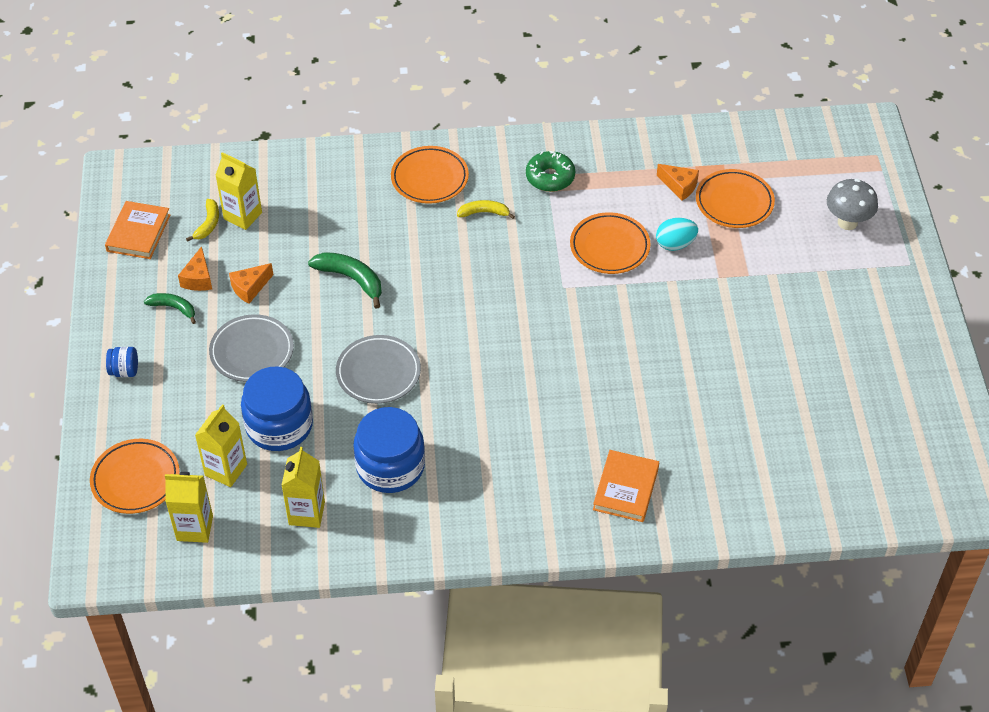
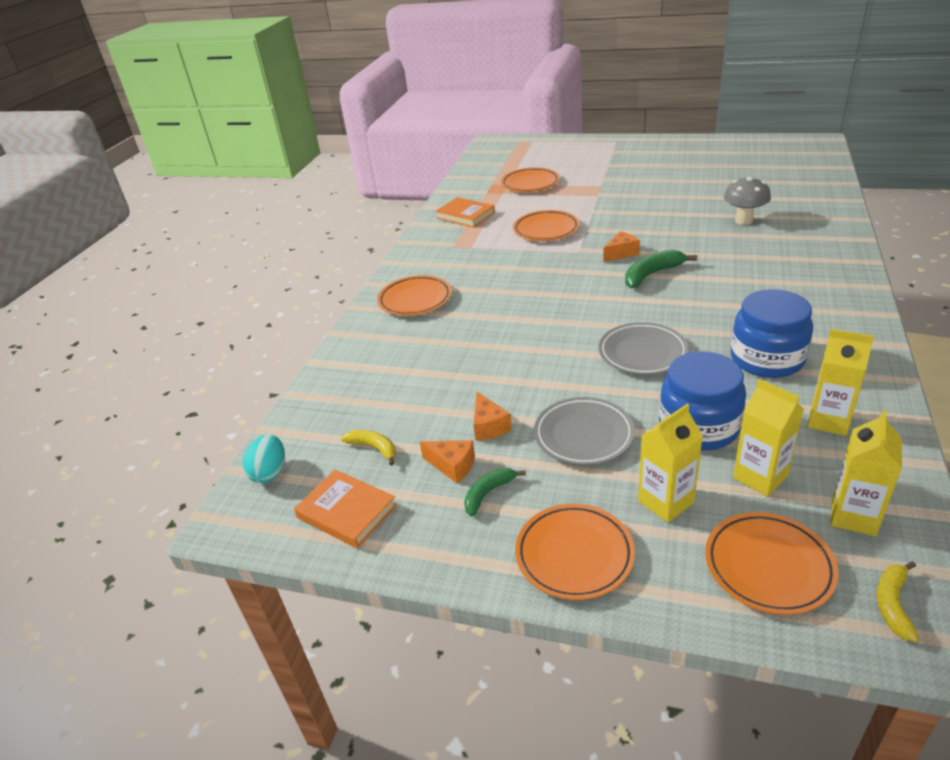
camera: 65 degrees left, 15 degrees down
blue jar [106,347,138,377] -> orange plate [515,504,635,600]
yellow carton [215,152,262,230] -> yellow carton moved to [638,404,703,523]
green banana [308,252,382,308] -> green banana moved to [625,250,697,288]
yellow banana [457,200,515,219] -> yellow banana moved to [877,561,919,642]
green donut [526,151,575,192] -> none
orange book [593,450,659,522] -> orange book moved to [435,197,495,228]
turquoise egg [656,218,698,251] -> turquoise egg moved to [242,434,285,483]
orange cheese [657,164,699,201] -> orange cheese moved to [603,231,640,262]
grey mushroom [827,179,878,230] -> grey mushroom moved to [724,177,771,225]

